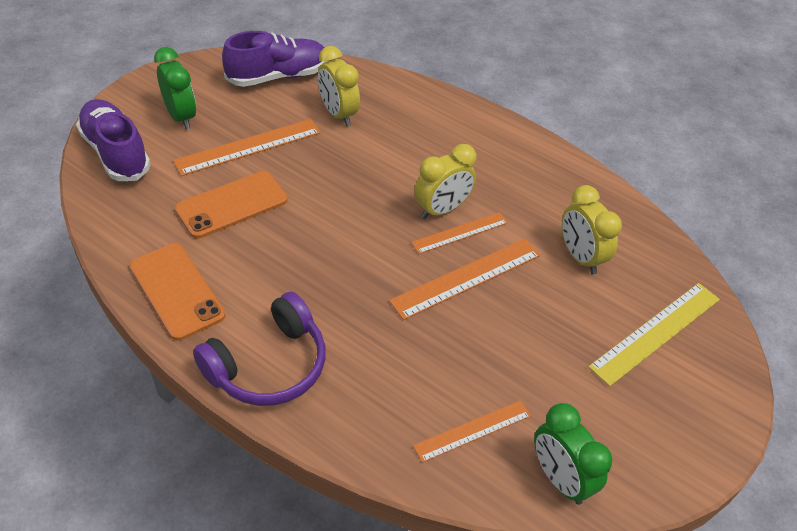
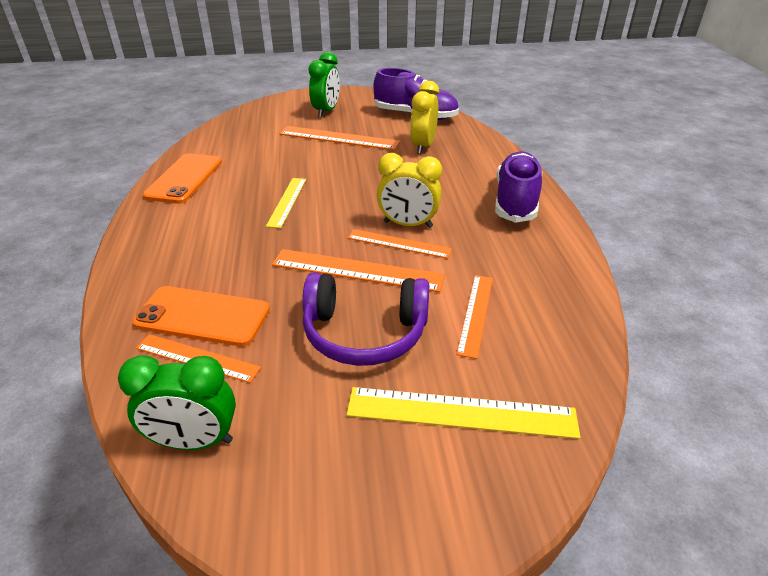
camera: 50 degrees right, 10 degrees down
purple shoe [76,99,151,181] -> purple shoe moved to [495,152,542,223]
orange phone [175,171,288,239] -> orange phone moved to [132,286,270,347]
purple headphones [193,292,326,406] -> purple headphones moved to [302,273,429,366]
green clock [534,403,612,505] -> green clock turned 105 degrees counterclockwise [118,355,236,450]
yellow clock [562,185,622,274] -> orange ruler [457,275,493,359]
none -> yellow ruler [266,178,306,228]

